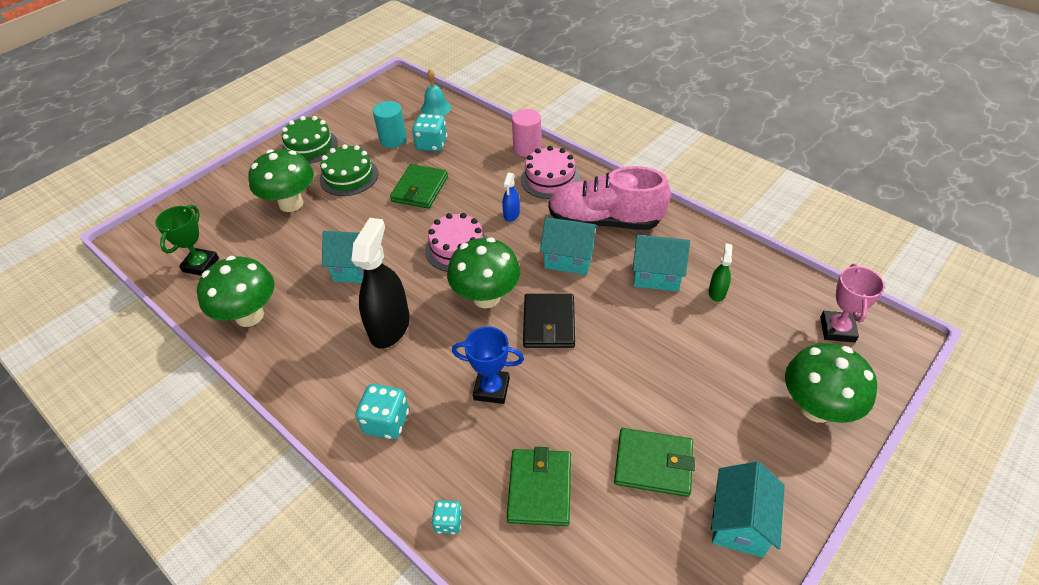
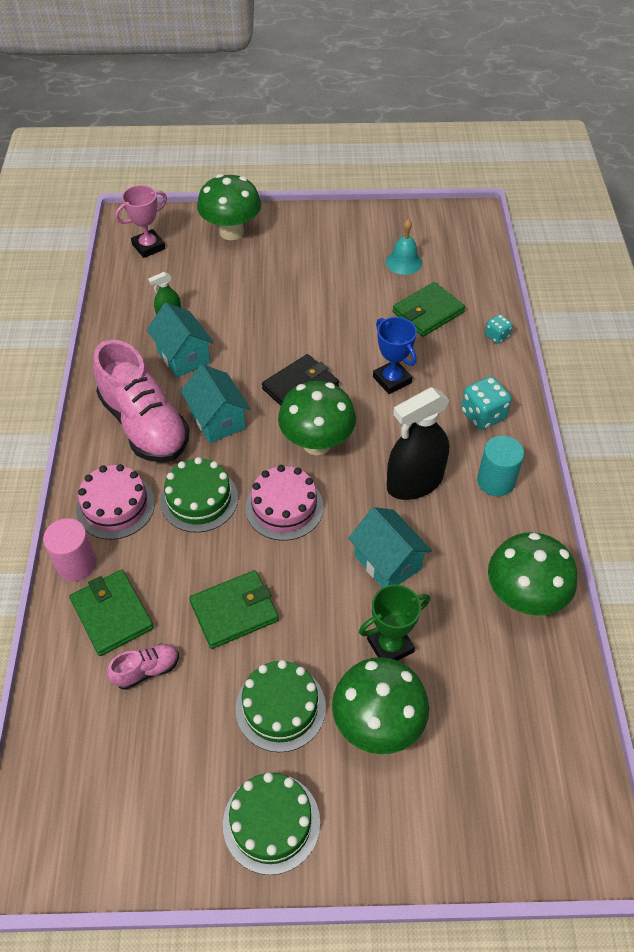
camera: 135 degrees left, 5 degrees up
green trophy [155,205,219,276] -> green trophy moved to [359,584,430,661]
turquoise cylinder [373,101,407,148] -> turquoise cylinder moved to [477,436,524,496]
turquoise dice [412,114,447,152] -> pink shoe [107,644,179,690]
turquoise bell [421,69,451,116] -> turquoise bell moved to [386,219,422,275]
blue spray bottle [502,173,520,222] -> green cake [160,457,238,533]
green wallet [614,428,695,497] -> green wallet moved to [69,570,154,656]
turquoise house [711,462,785,558] -> none

